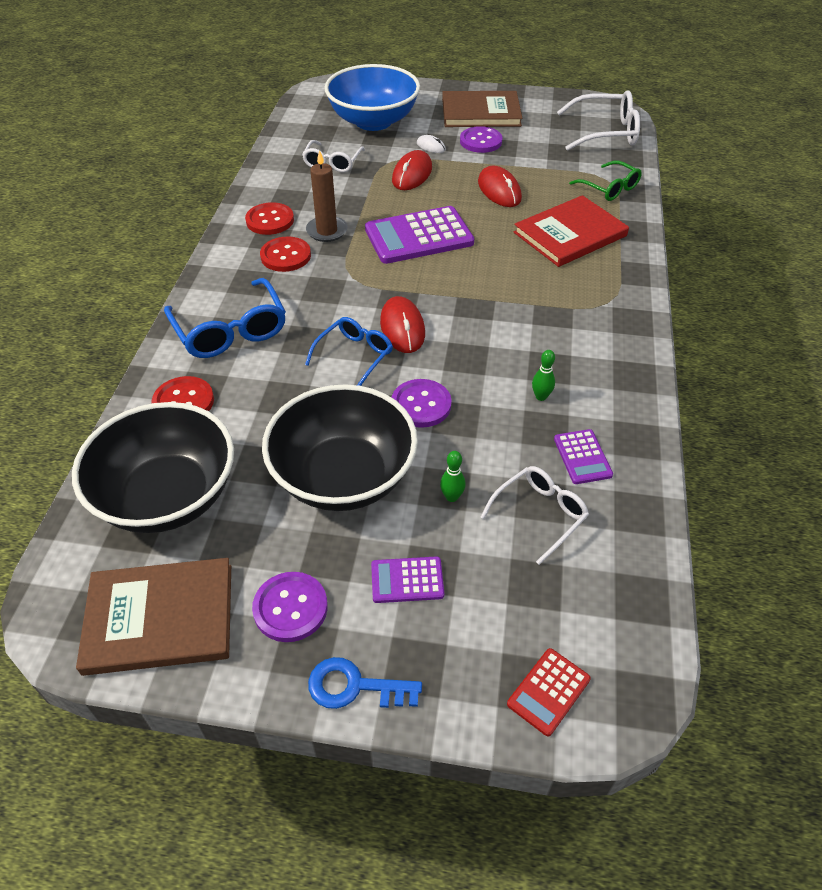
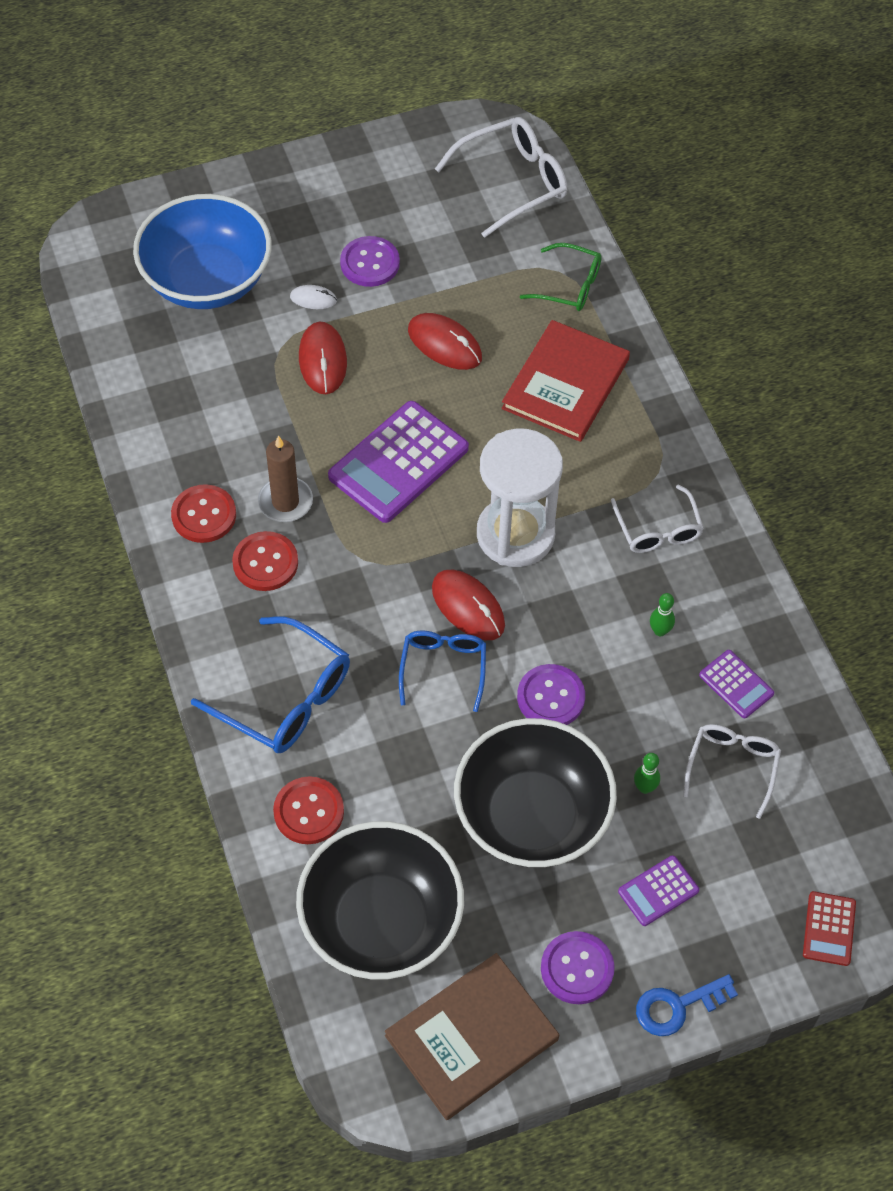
camera: 30 degrees left, 10 degrees up
white glasses [302,140,365,172] -> white glasses moved to [611,484,704,553]
brown book [442,91,522,127] -> none
none -> white hourglass [477,428,563,567]

